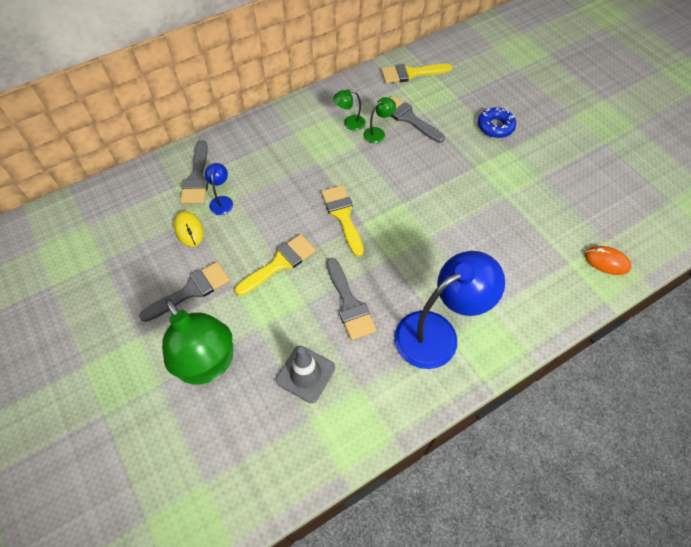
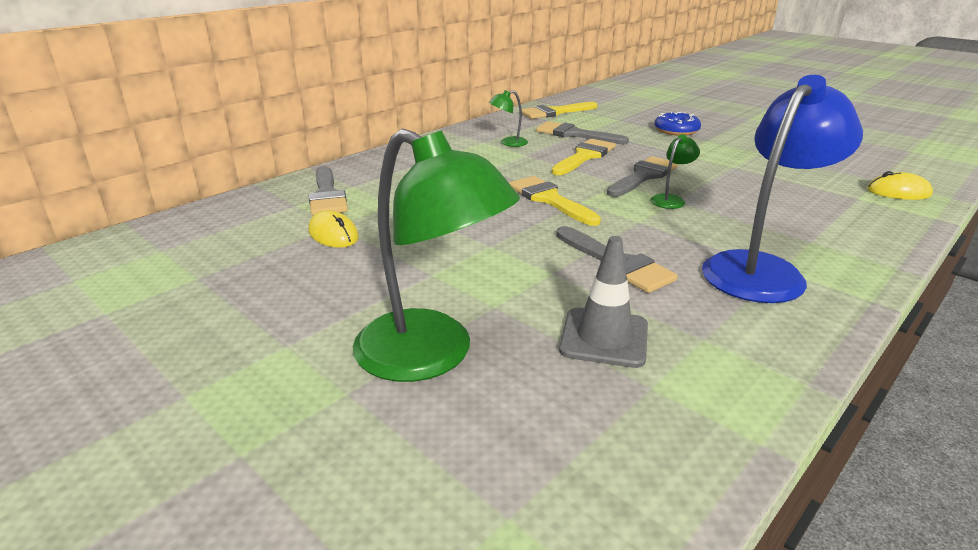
camera: 15 degrees left, 30 degrees down
grey brush [139,262,230,322] -> grey brush moved to [607,156,678,197]
blue lamp [205,163,233,215] -> none
yellow brush [235,234,316,296] -> yellow brush moved to [552,139,616,175]
green lamp [363,97,396,143] -> green lamp moved to [650,134,700,209]
orange mouse [585,246,631,275] -> yellow mouse [867,171,933,200]

